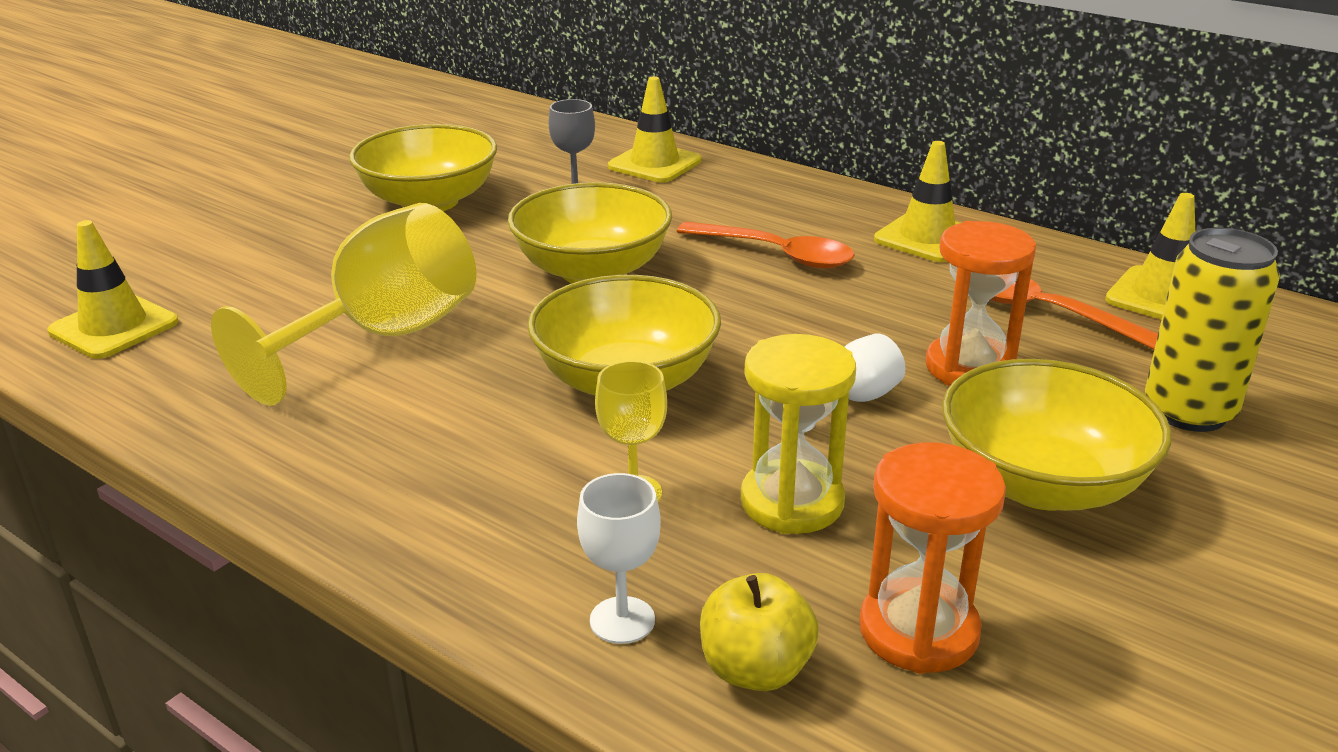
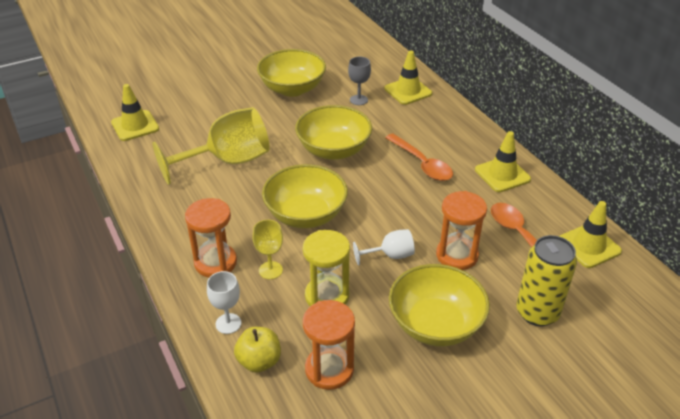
camera: 25 degrees right, 10 degrees up
none -> orange hourglass [185,198,237,278]

